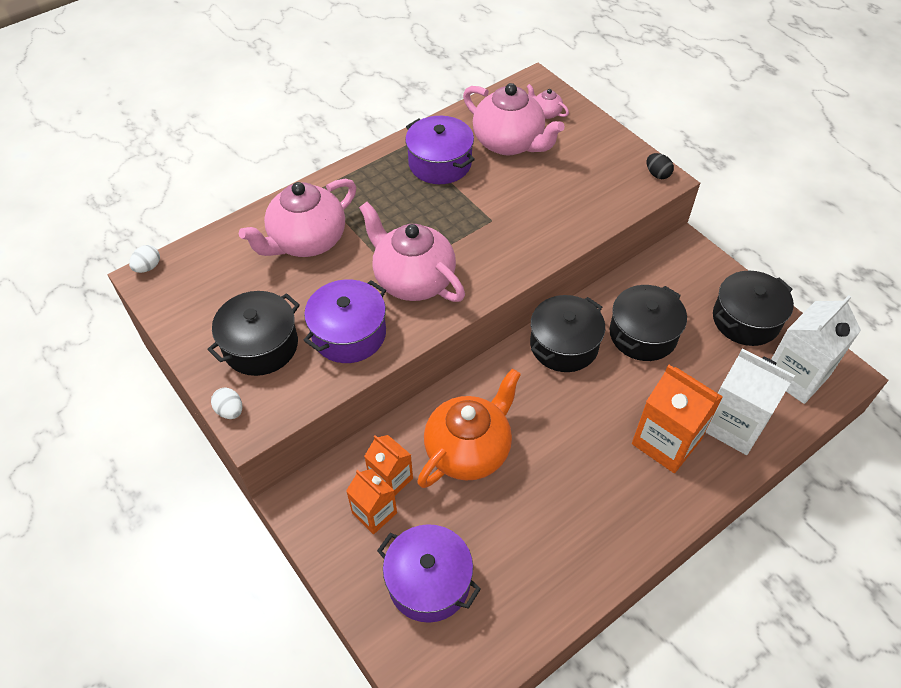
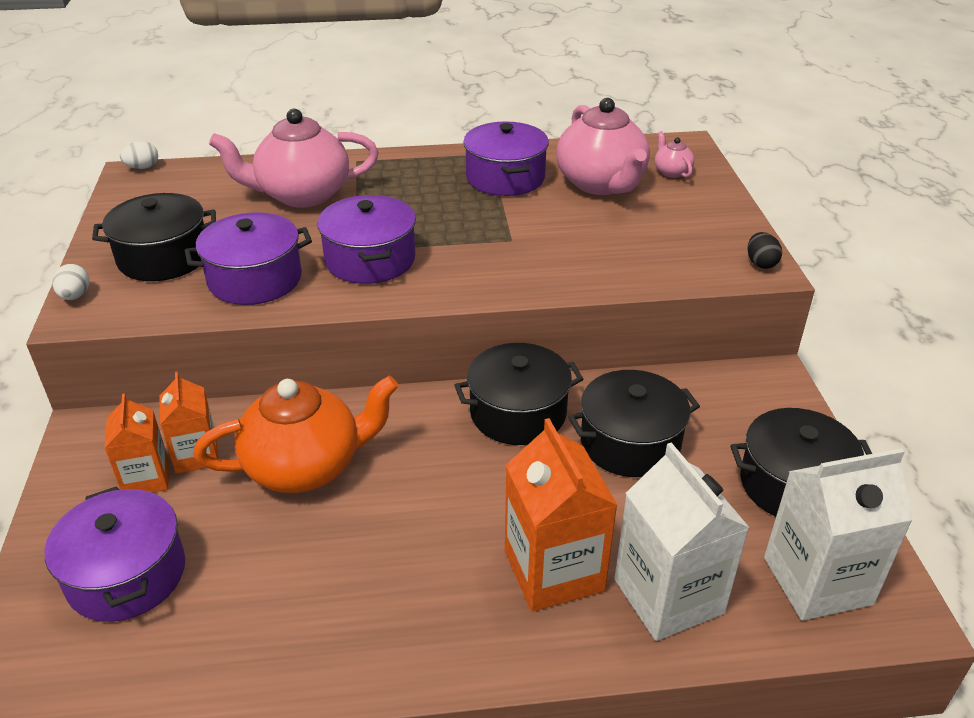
camera: 30 degrees right, 15 degrees down
pink teapot [359,202,465,302] -> purple pot [317,195,416,284]

